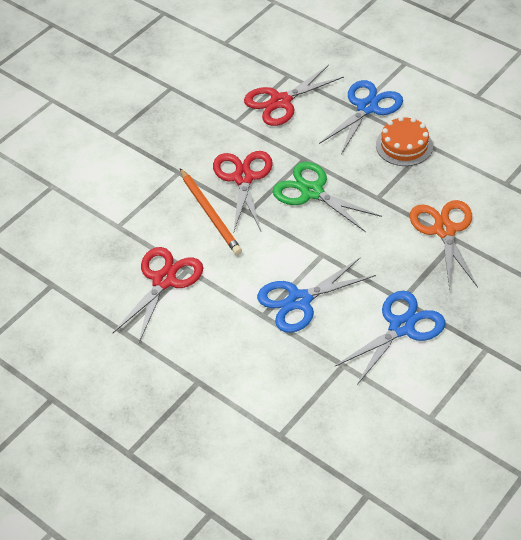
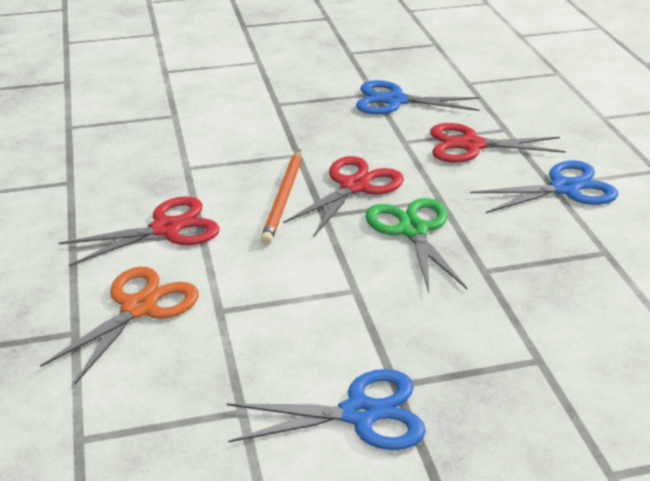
camera: 35 degrees right, 15 degrees down
blue scissors [257,258,376,333] -> blue scissors moved to [356,80,480,114]
orange cake [376,116,433,166] -> none
orange scissors [410,200,478,290] -> orange scissors moved to [40,267,199,384]

